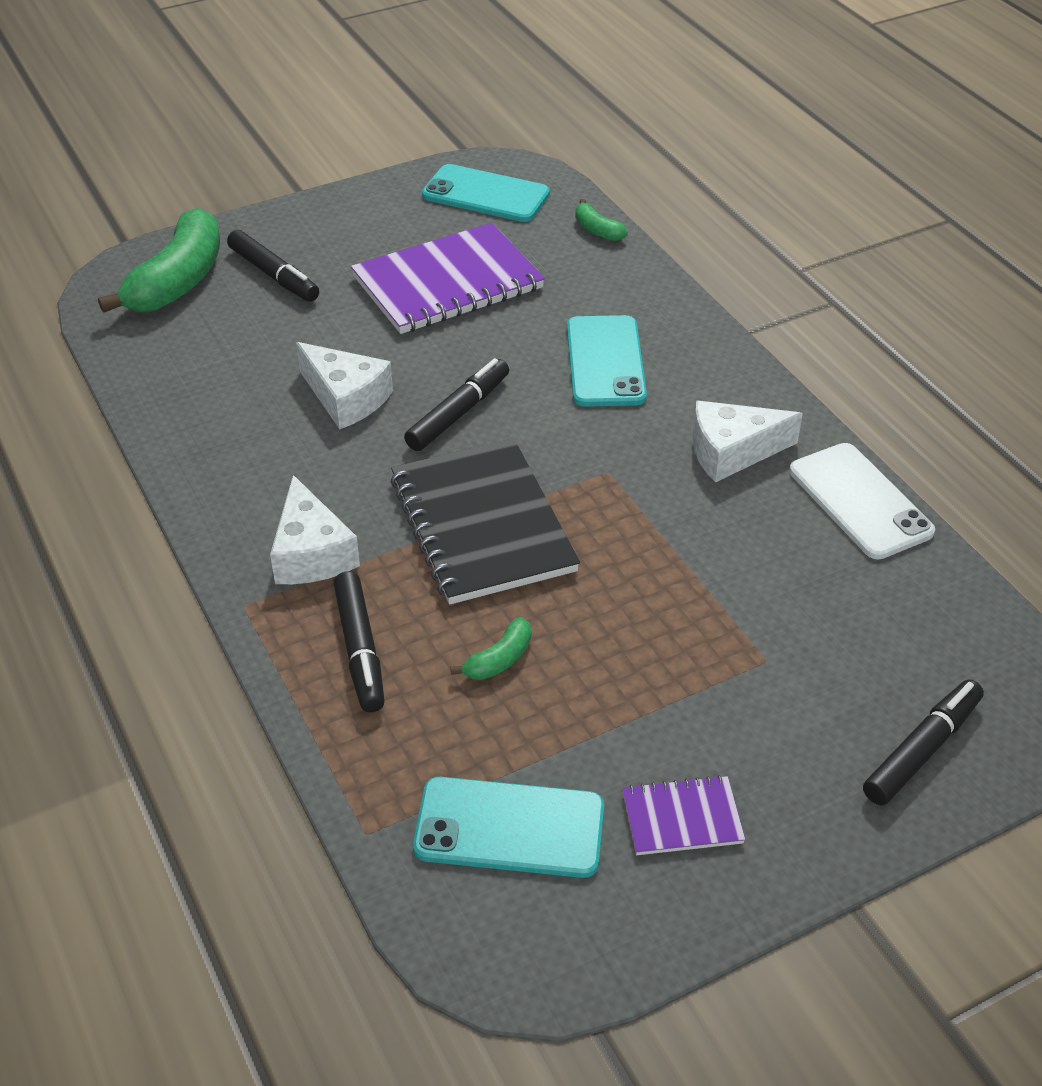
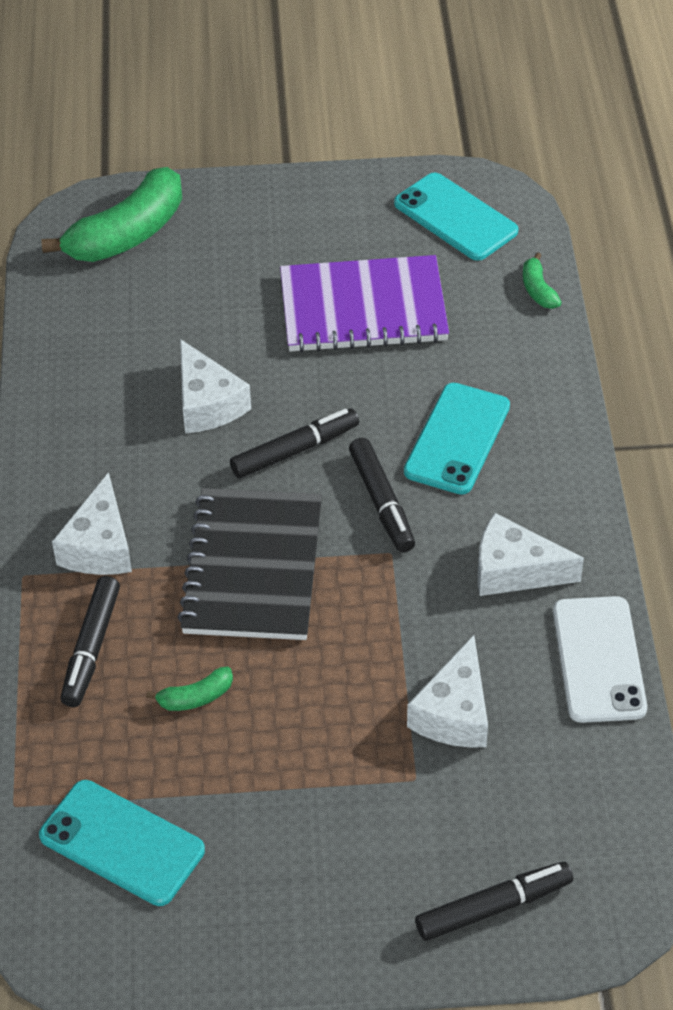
camera: 25 degrees right, 5 degrees up
black marker [227,230,319,302] -> black marker moved to [349,438,415,553]
purple notebook [622,775,745,855] -> none
none -> white cheese [407,635,488,747]

